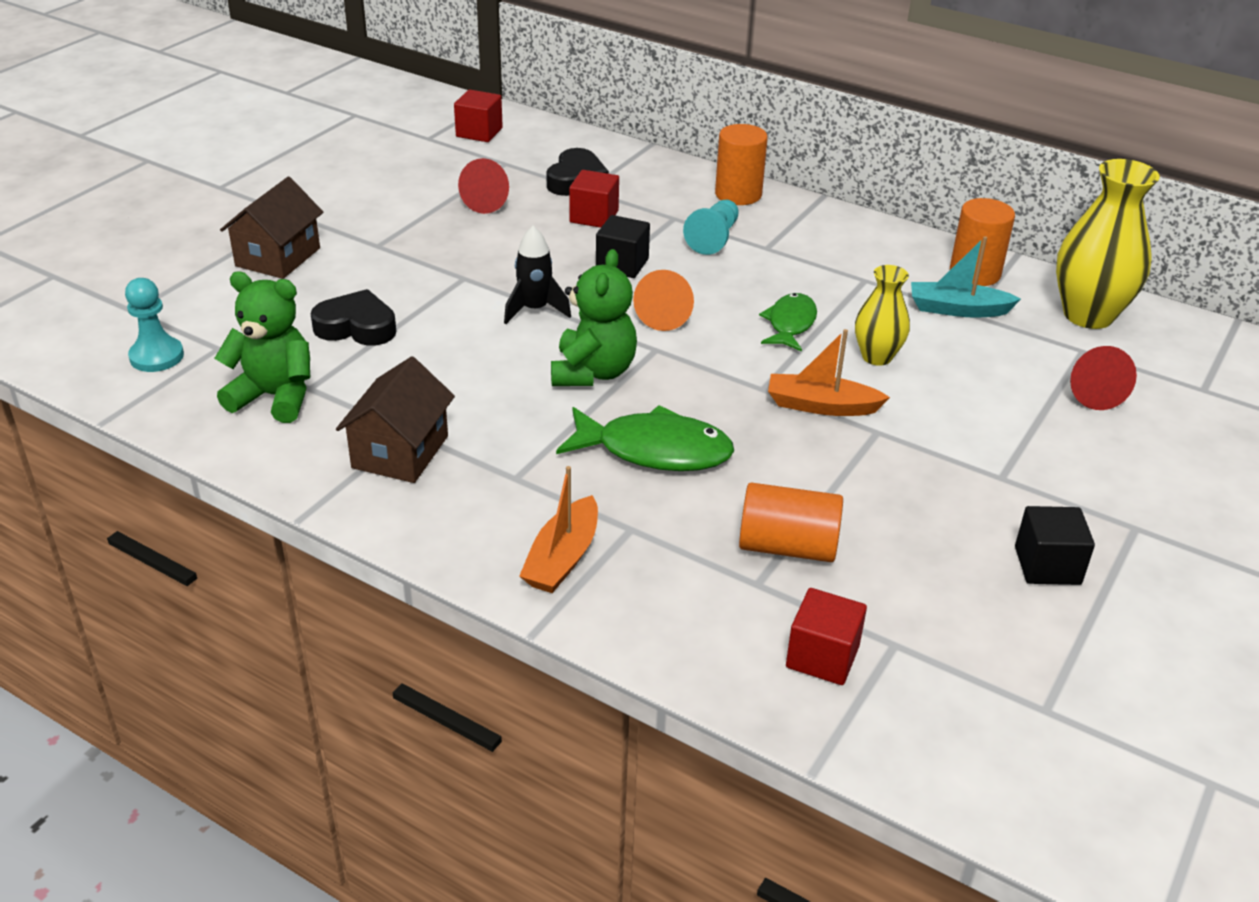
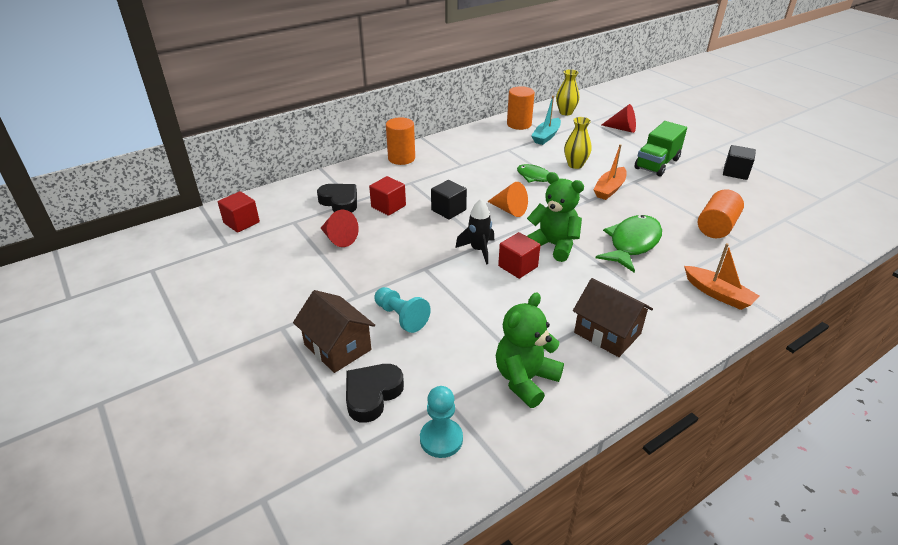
camera: 65 degrees left, 0 degrees up
black heart [311,289,396,346] -> black heart moved to [346,364,404,423]
turquoise pawn [683,200,739,255] -> turquoise pawn moved to [375,287,431,333]
red cube [786,588,867,685] -> red cube moved to [498,232,541,279]
yellow vase [1056,159,1160,329] -> yellow vase [556,69,580,115], size x0.58
none -> green truck [634,121,687,177]

